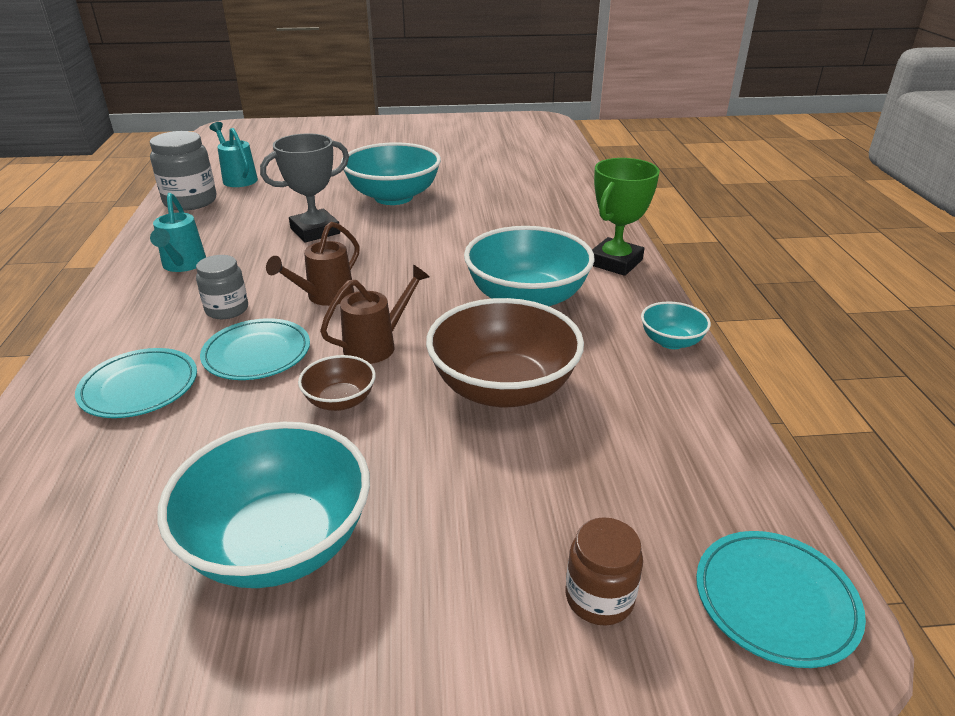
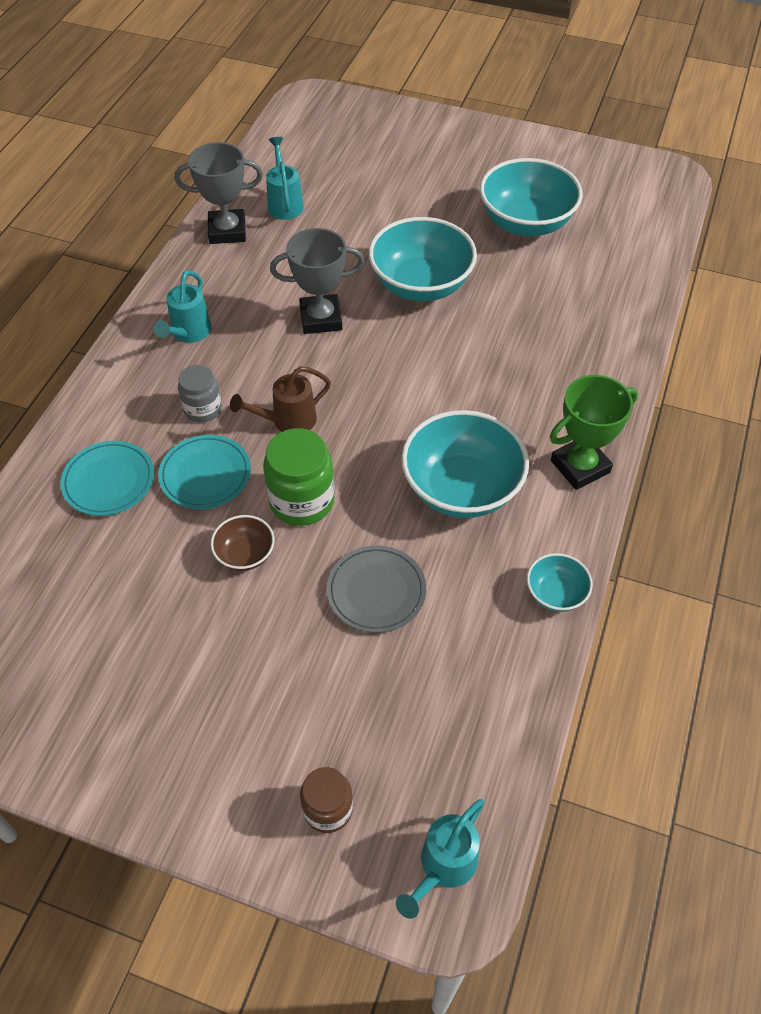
camera: 25 degrees right, 20 degrees up
grey jar [150,131,216,211] -> grey trophy [175,142,263,244]
turquoise bowl [157,422,370,588] -> turquoise bowl moved to [480,158,583,236]
brown watering can [320,265,430,364] -> green jar [263,428,335,526]
brown bowl [426,298,584,408] -> grey plate [327,546,426,633]
turquoise plate [696,531,866,668] -> turquoise watering can [396,799,484,919]

